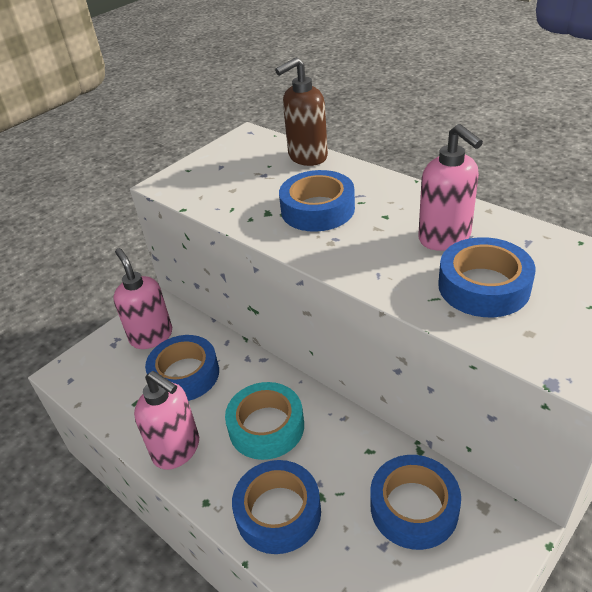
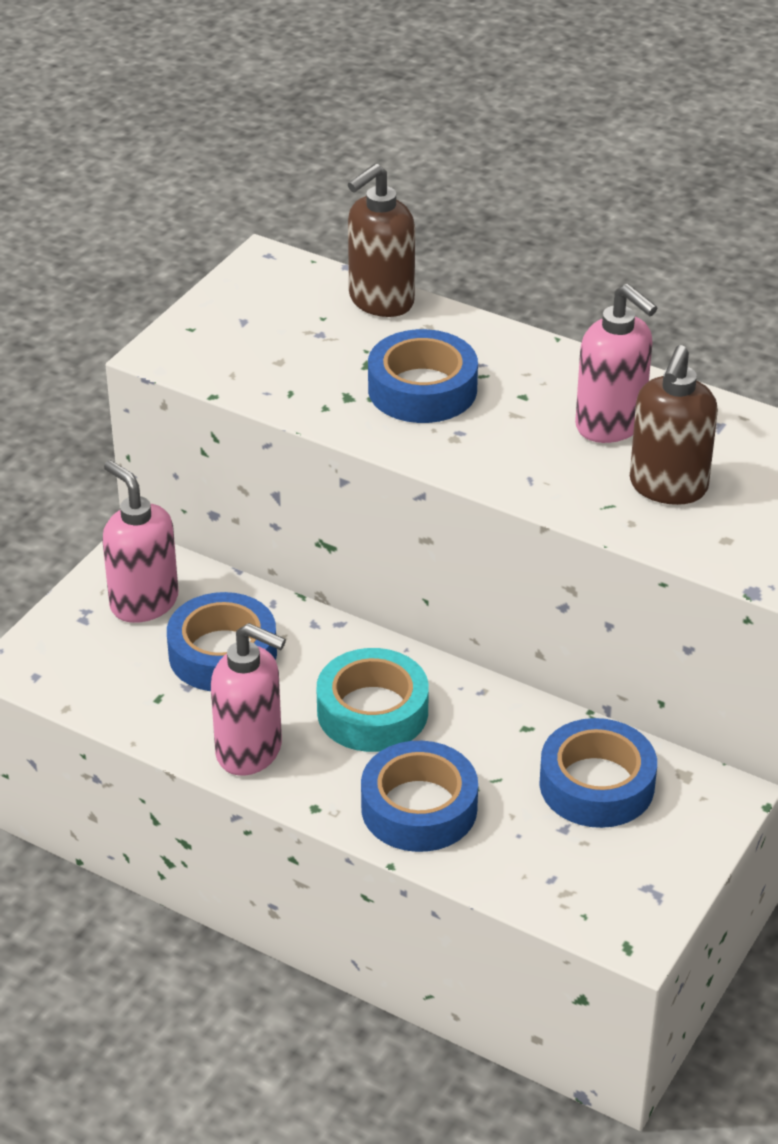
camera: 15 degrees left, 0 degrees up
blue tape [438,237,536,317] -> brown soap dispenser [630,345,718,505]

